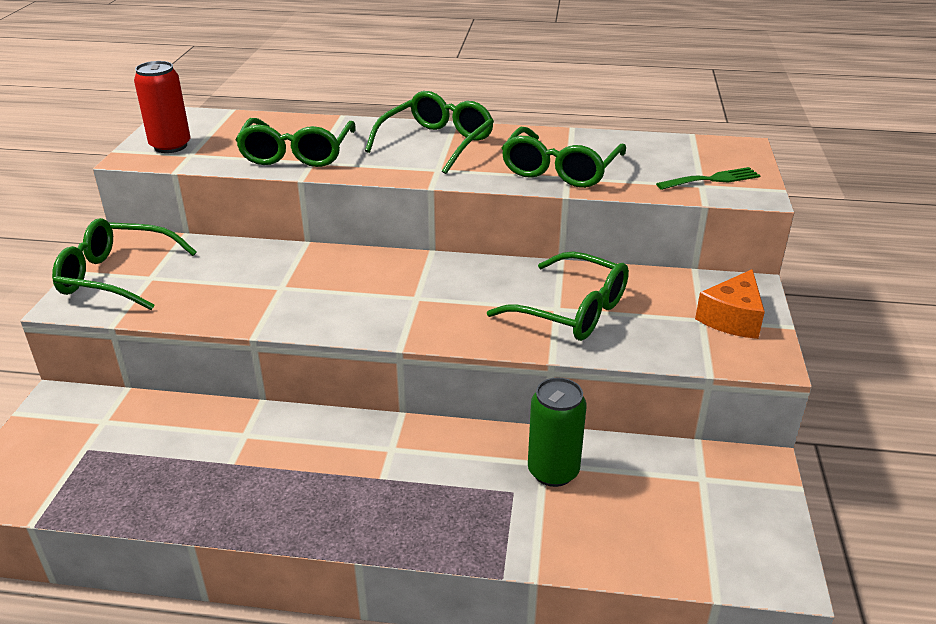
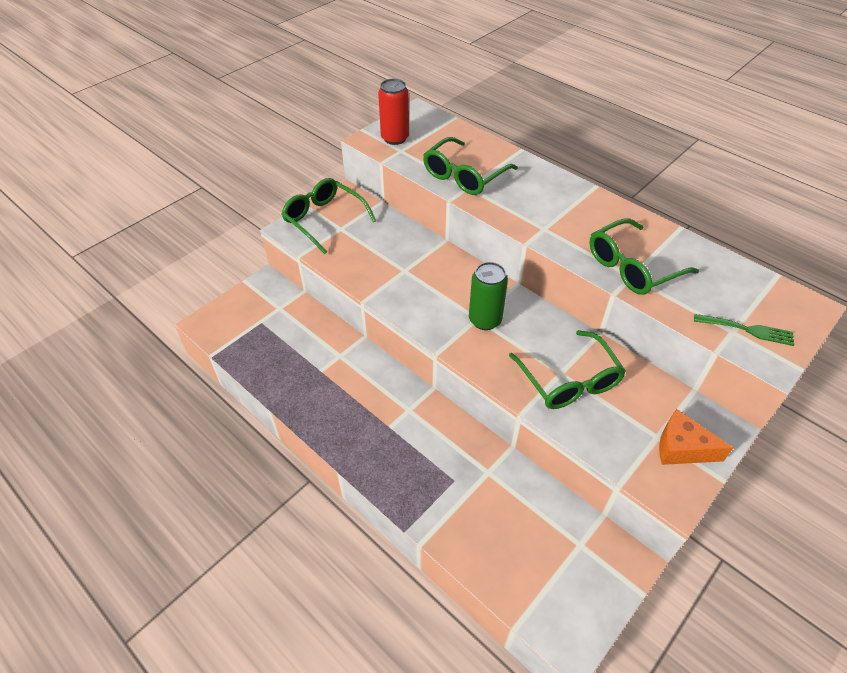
camera: 35 degrees right, 15 degrees up
green glasses [365,91,494,174] -> none
green can [528,377,587,487] -> green can moved to [469,262,508,330]
orange cheese [695,269,765,339] -> orange cheese turned 45 degrees clockwise [659,409,733,465]

